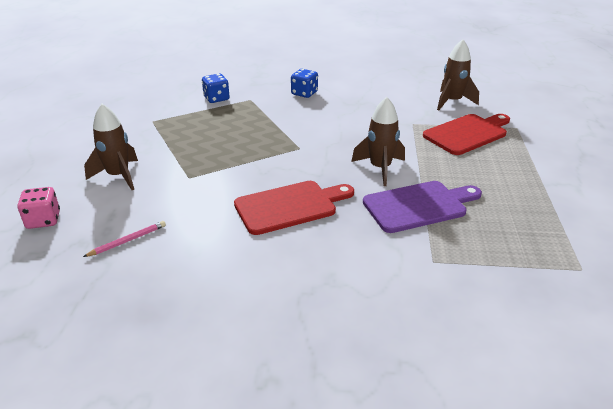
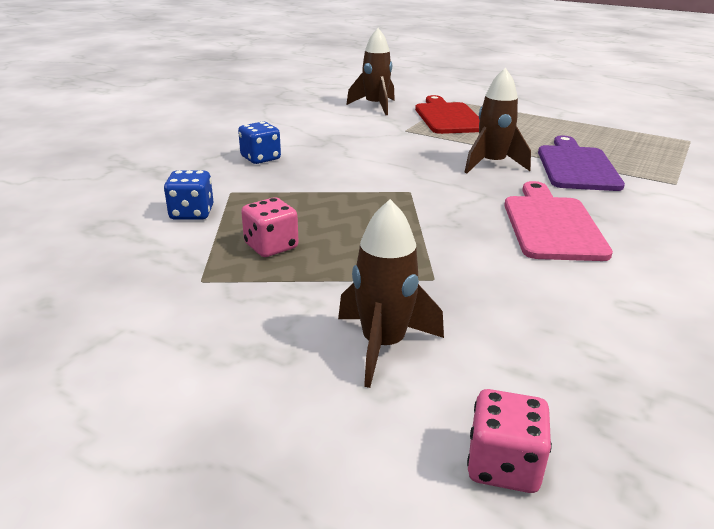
camera: 65 degrees left, 5 degrees down
pink pencil [83,221,166,257] -> none
red cutting board [234,181,354,235] -> pink cutting board [504,181,613,261]
none -> pink dice [241,197,299,257]

